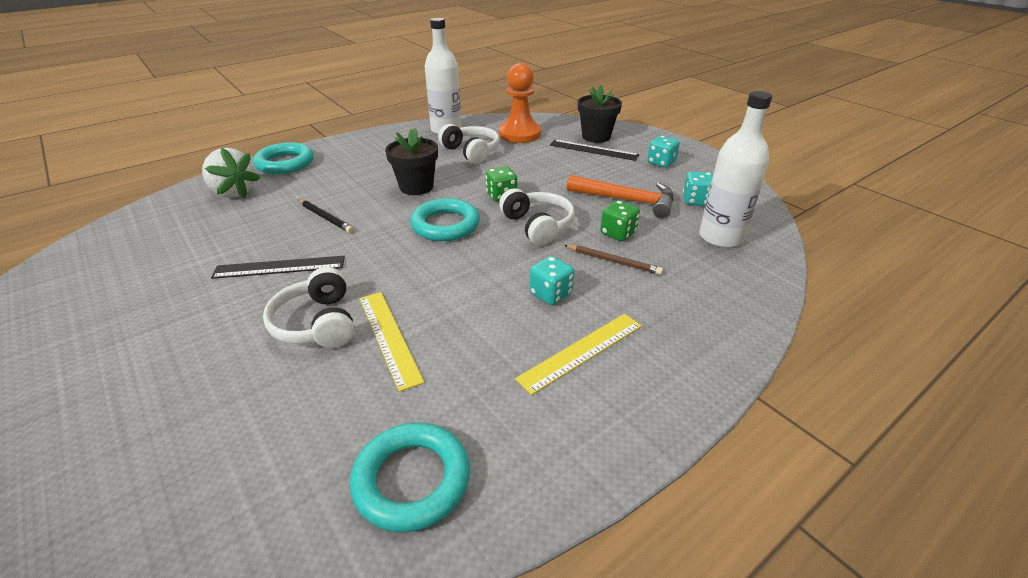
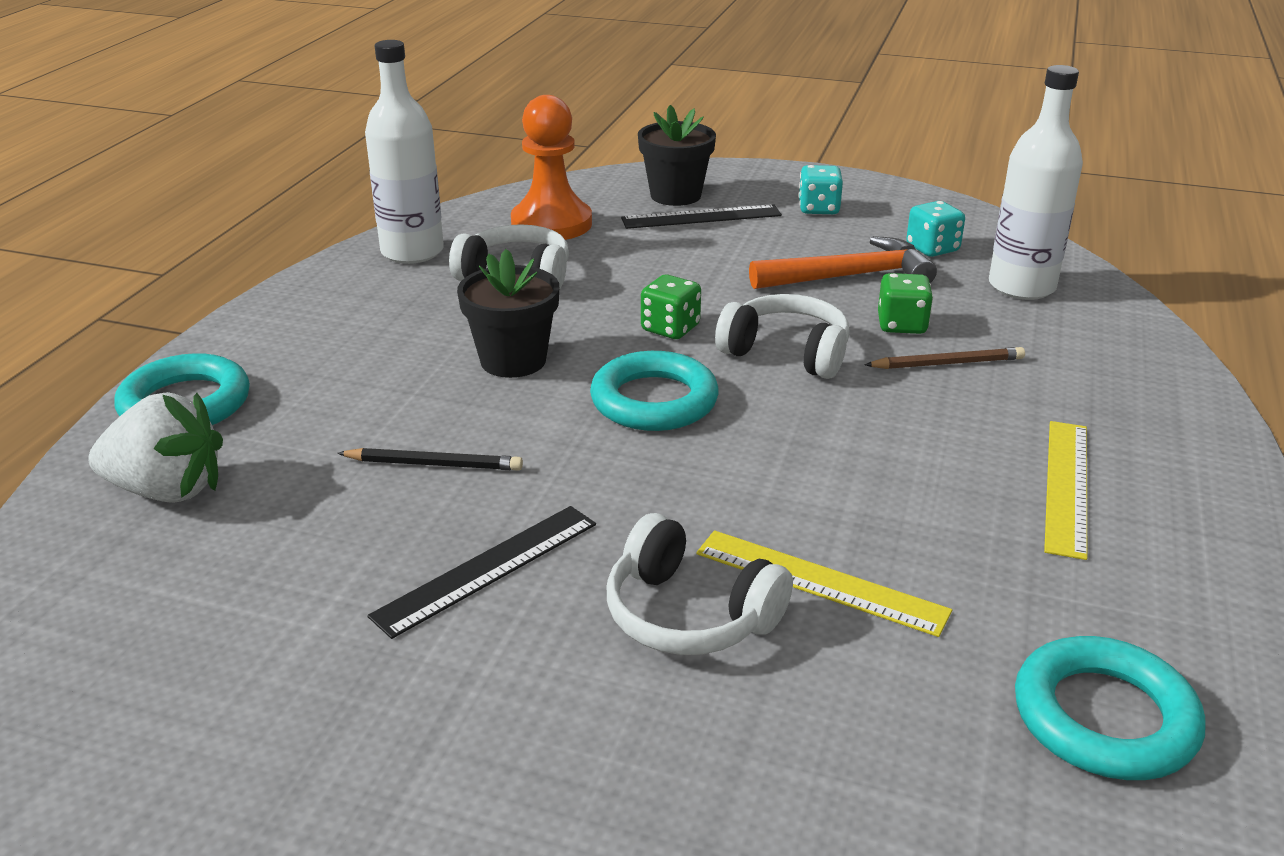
camera: 35 degrees left, 5 degrees down
turquoise dice [530,256,574,305] -> none

